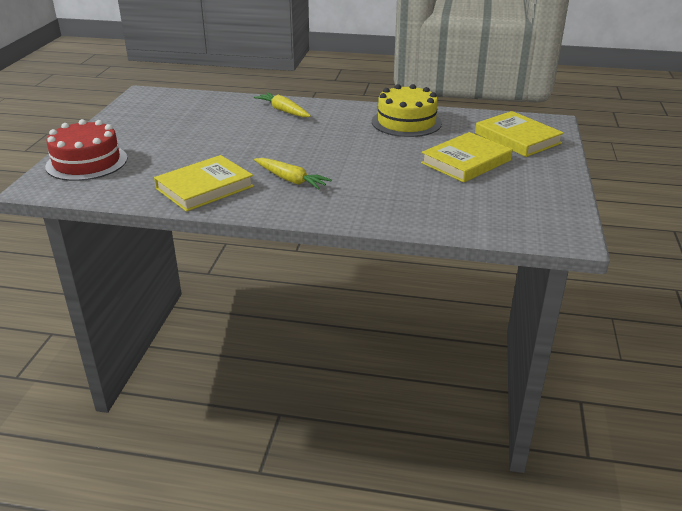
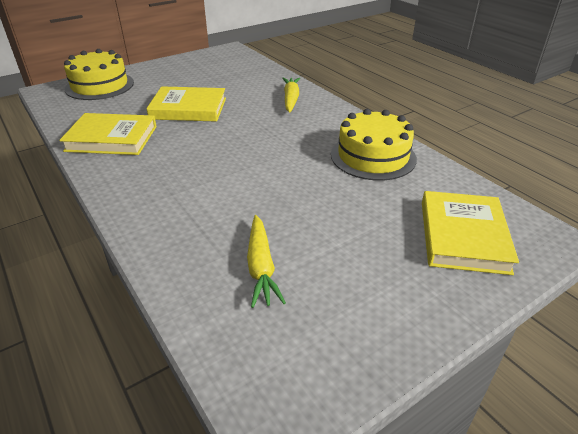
camera: 45 degrees right, 5 degrees up
red cake [45,119,127,181] -> yellow cake [64,49,134,100]
yellow carrot [254,158,332,190] -> yellow carrot moved to [247,215,286,308]
yellow book [421,132,512,183] -> yellow book moved to [146,86,226,122]

